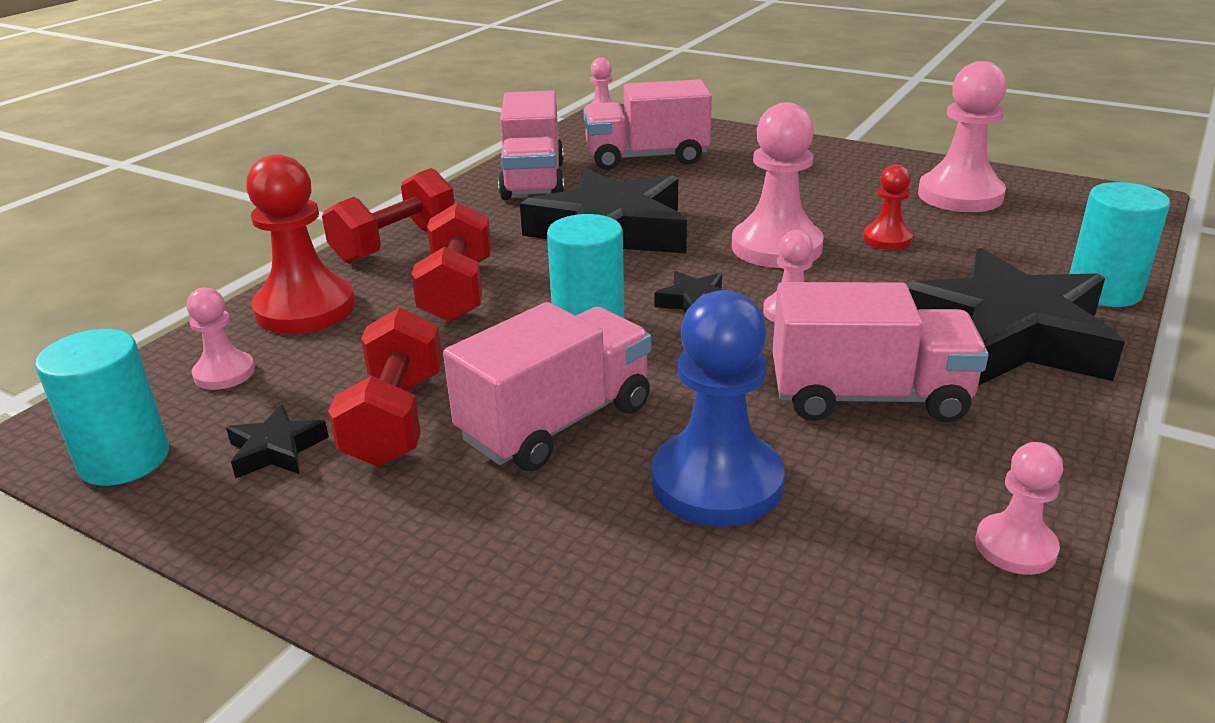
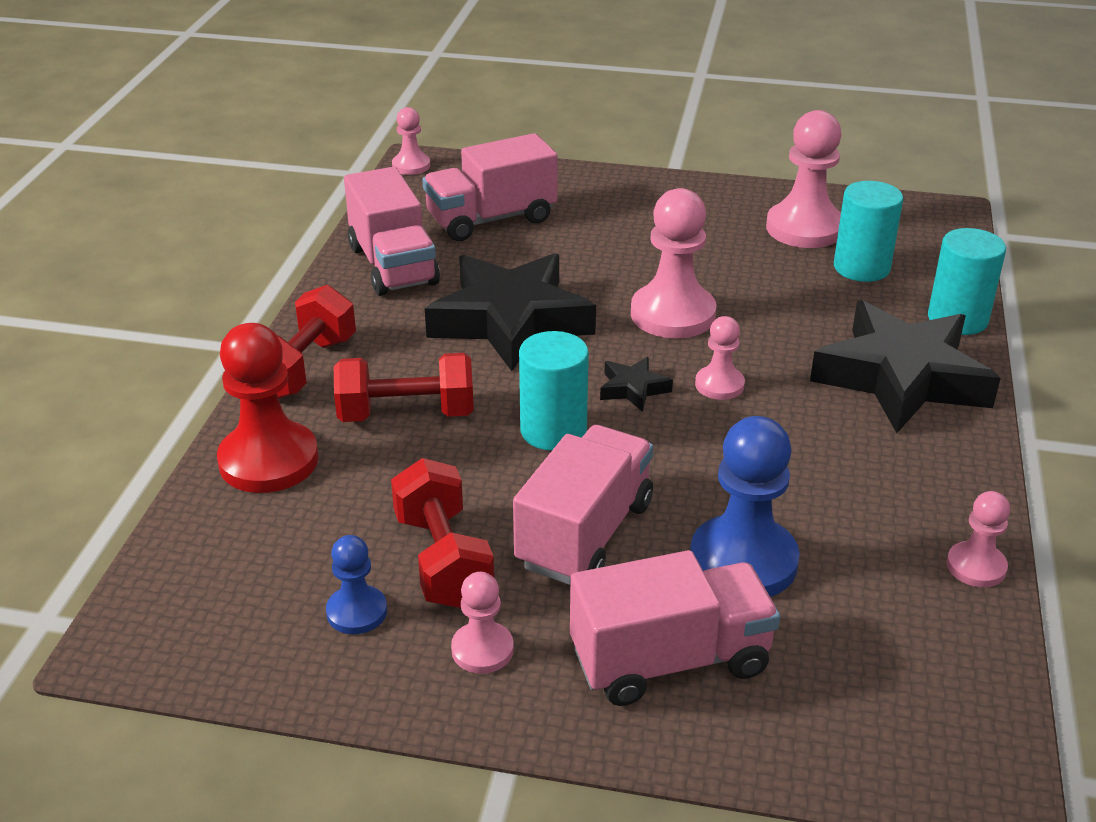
camera: 20 degrees left, 5 degrees up
turquoise cylinder [35,329,169,486] -> turquoise cylinder moved to [834,181,903,282]
pink pawn [186,287,255,390] -> pink pawn moved to [451,572,514,674]
black star [226,404,329,478] -> blue pawn [326,535,387,634]
red dumbbell [411,202,491,322] -> red dumbbell turned 75 degrees counterclockwise [334,353,474,422]
pink truck [772,282,989,423] -> pink truck moved to [570,550,780,706]
red pawn [863,165,913,250] -> none

